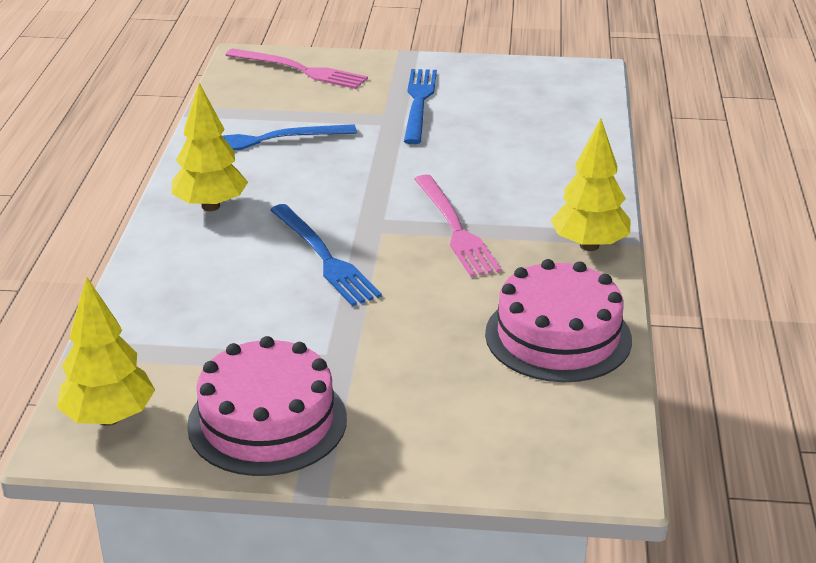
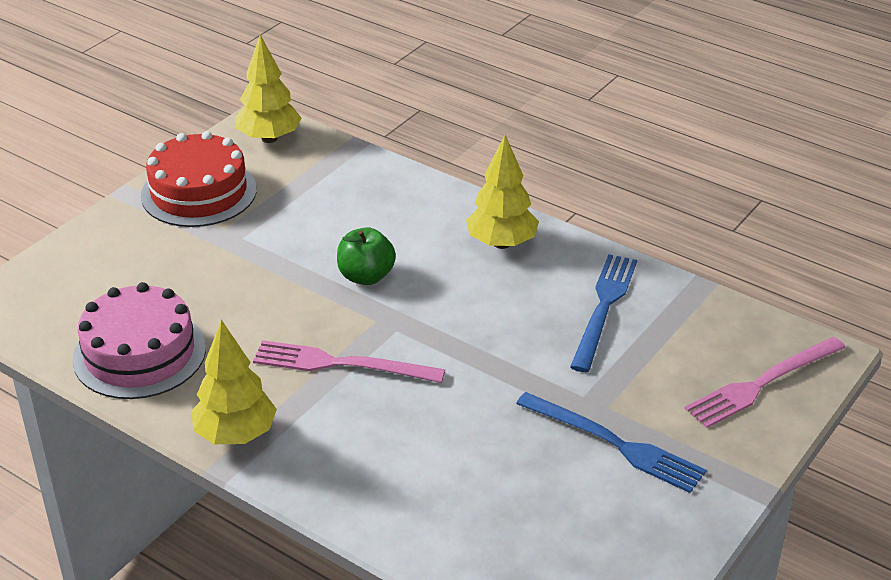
camera: 120 degrees right, 5 degrees up
pink cake [187,336,347,476] -> red cake [141,131,257,227]
blue fork [270,204,382,306] -> green apple [337,227,396,285]

